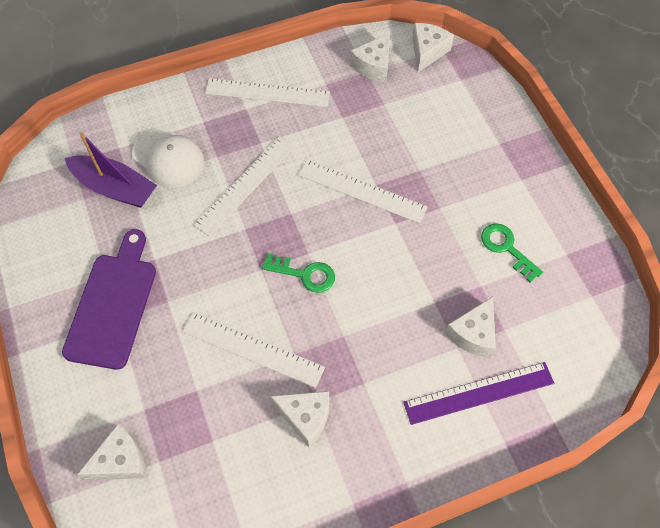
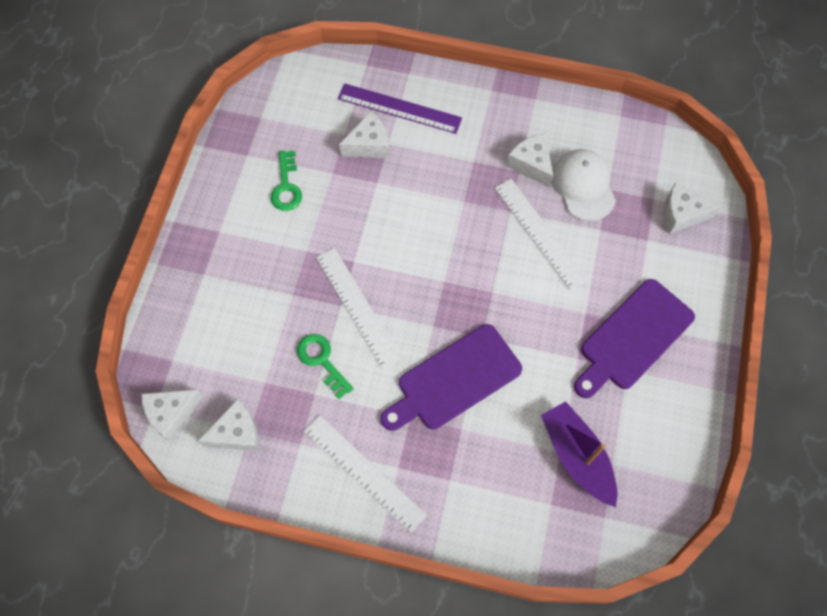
camera: 145 degrees left, 5 degrees up
white cap [132,128,205,188] -> white cap moved to [552,149,616,221]
white ruler [194,137,294,237] -> purple cutting board [381,324,522,431]
green key [262,253,335,293] -> green key moved to [297,334,354,399]

